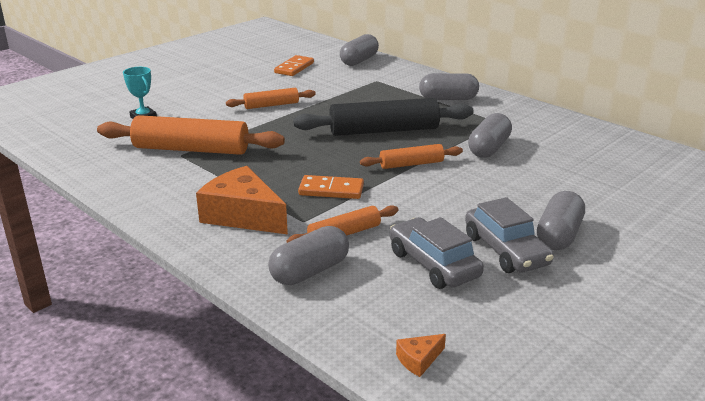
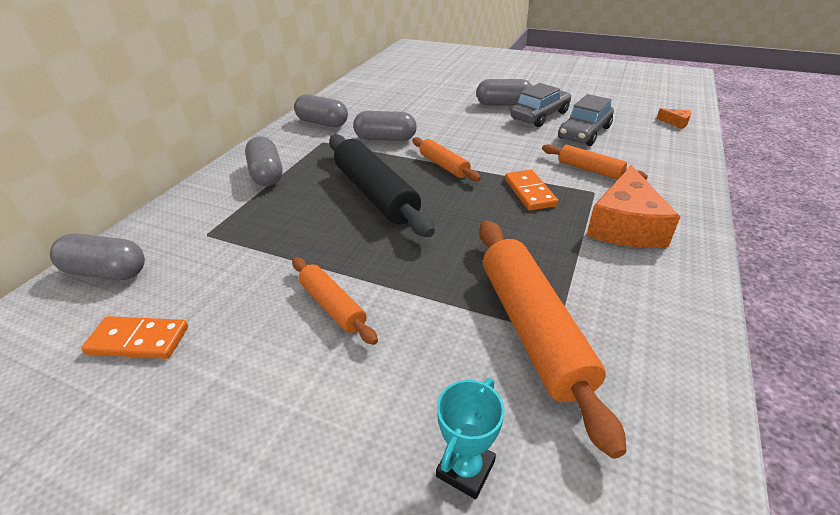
camera: 110 degrees left, 10 degrees up
grey capsule [268,226,349,285] -> grey capsule moved to [294,94,348,127]

